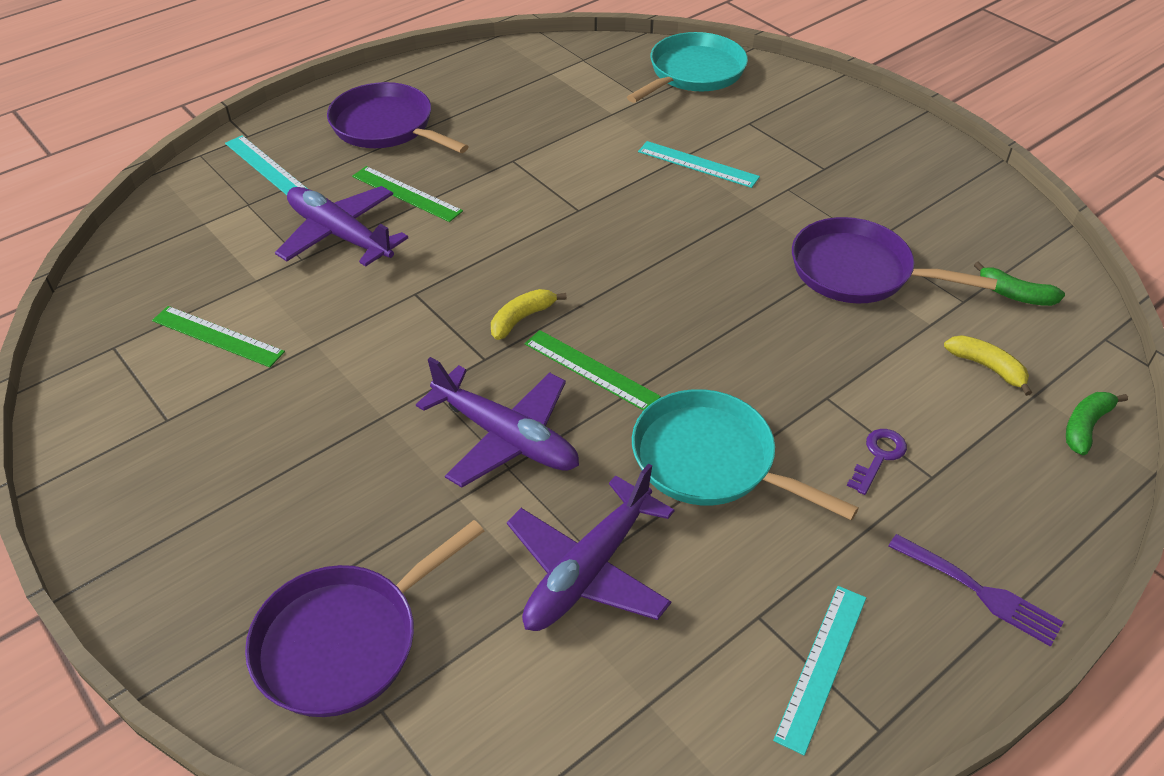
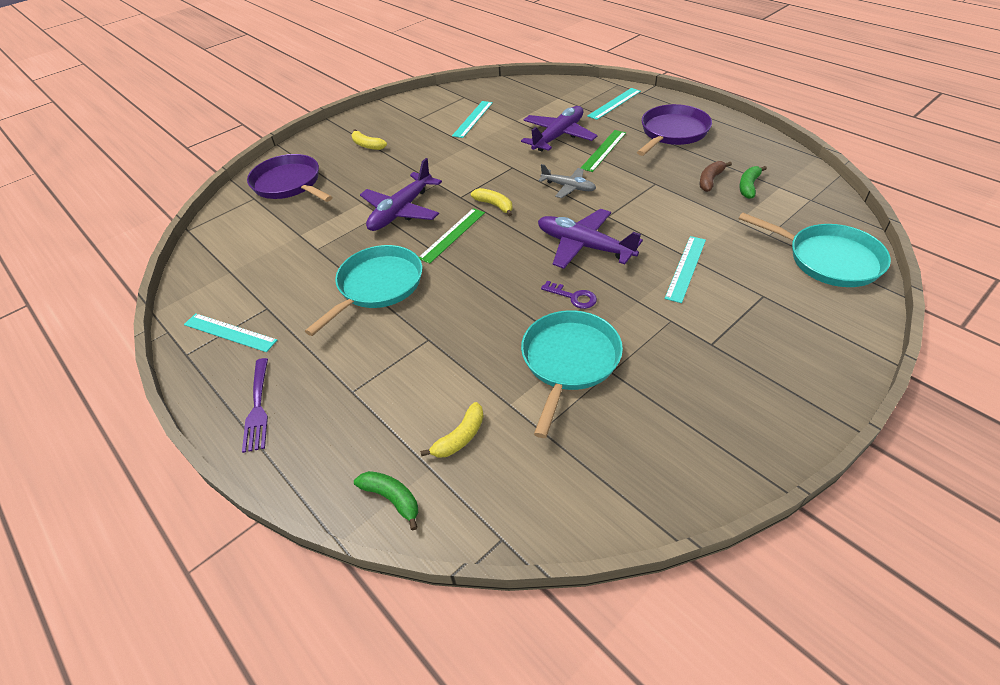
camera: 90 degrees right, 0 degrees up
green ruler [152,306,285,367] -> turquoise ruler [452,101,493,138]
purple plane [507,464,674,631] -> purple plane moved to [538,209,643,269]
purple pan [792,217,997,303] -> turquoise pan [521,310,623,438]
purple key [847,429,907,495] -> purple key moved to [541,281,597,309]
purple fork [888,534,1064,647] -> purple fork turned 45 degrees counterclockwise [242,358,268,453]
green banana [974,261,1065,306] -> green banana moved to [739,166,767,199]
none -> yellow banana [352,129,387,150]
none -> grey plane [538,164,596,198]
none -> brown banana [700,161,732,192]

